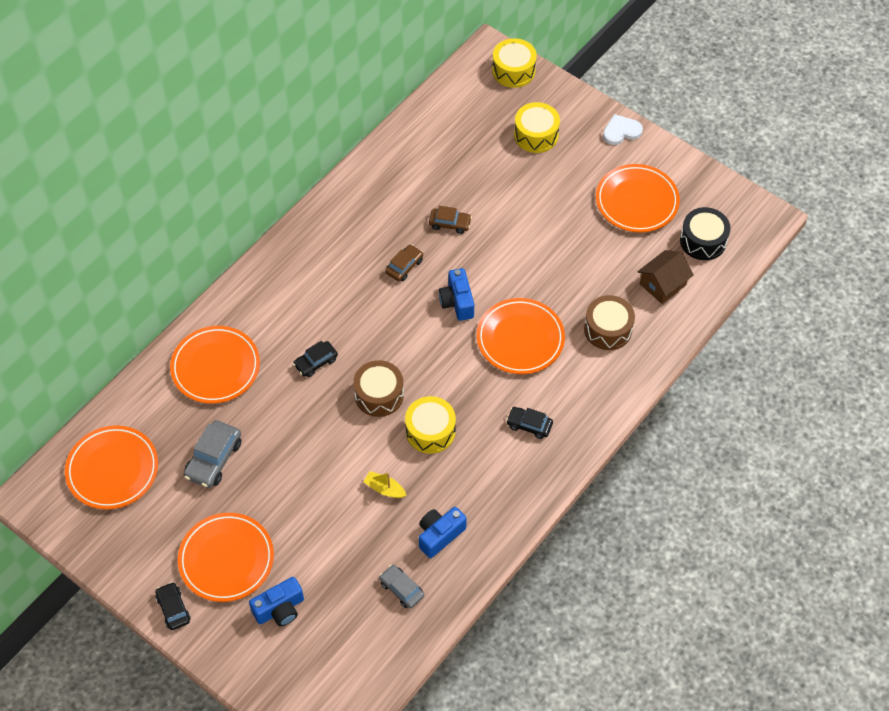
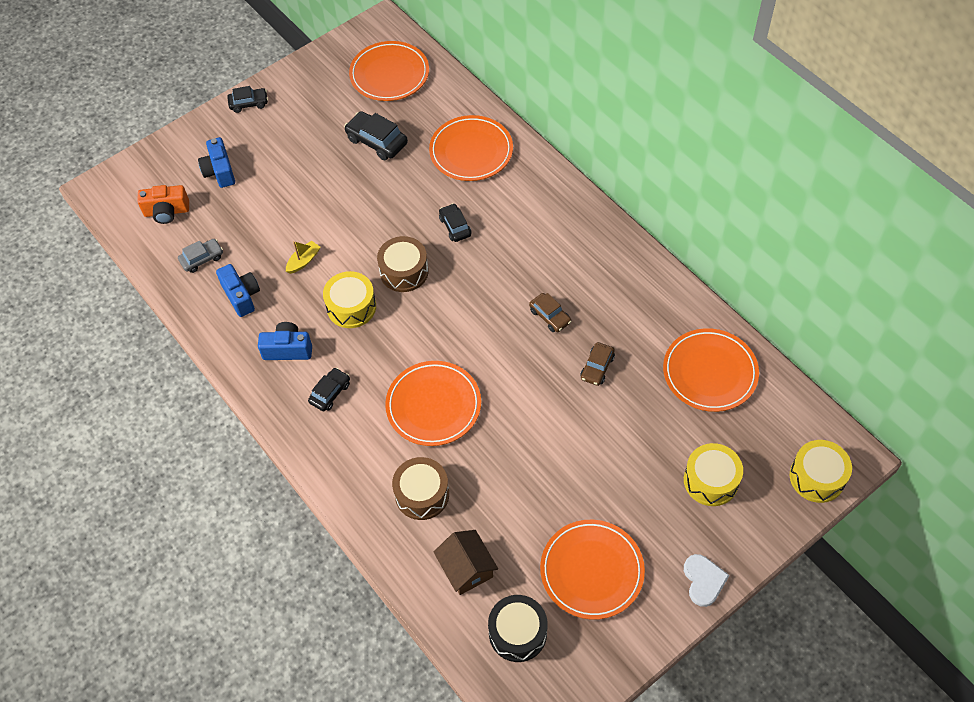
camera: 105 degrees right, 0 degrees up
orange plate [178,513,274,602] -> orange plate moved to [663,328,759,412]
grey car [184,420,241,488] -> black car [344,111,408,160]
blue camera [439,268,474,321] -> blue camera moved to [258,322,312,360]
none -> orange camera [137,185,189,224]

